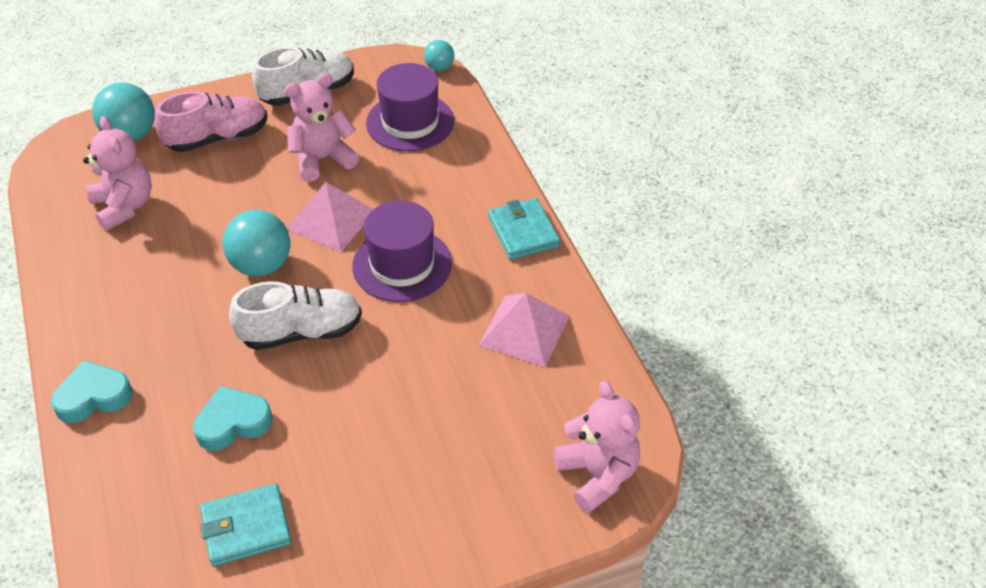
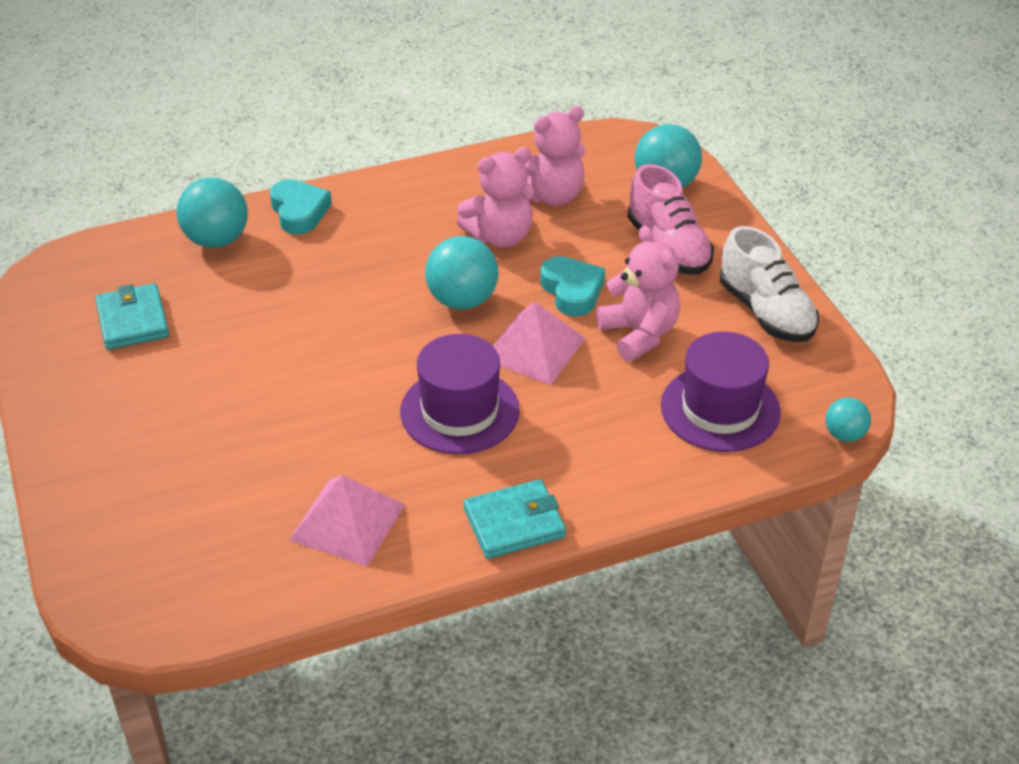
camera: 90 degrees right, 5 degrees down
turquoise heart [193,386,273,451] -> turquoise heart moved to [540,256,605,317]
white shoe [229,281,362,350] -> none
pink teddy bear [553,381,640,513] -> pink teddy bear moved to [457,147,534,248]
none -> turquoise ball [177,178,248,248]

